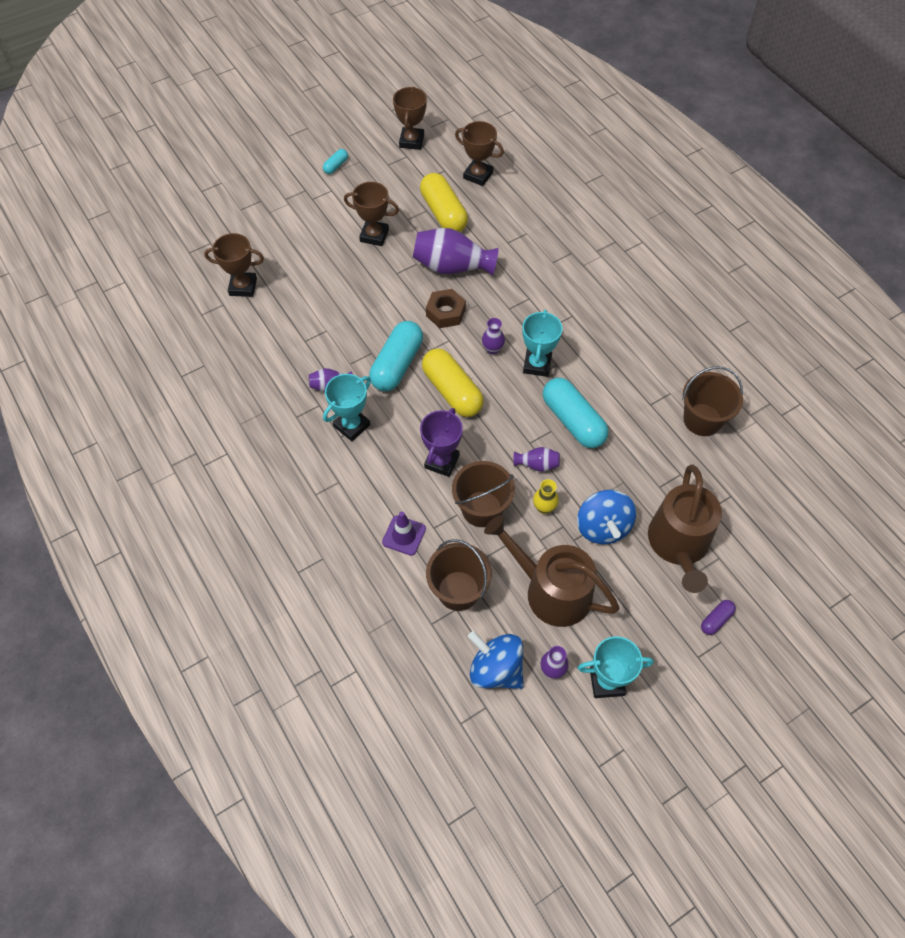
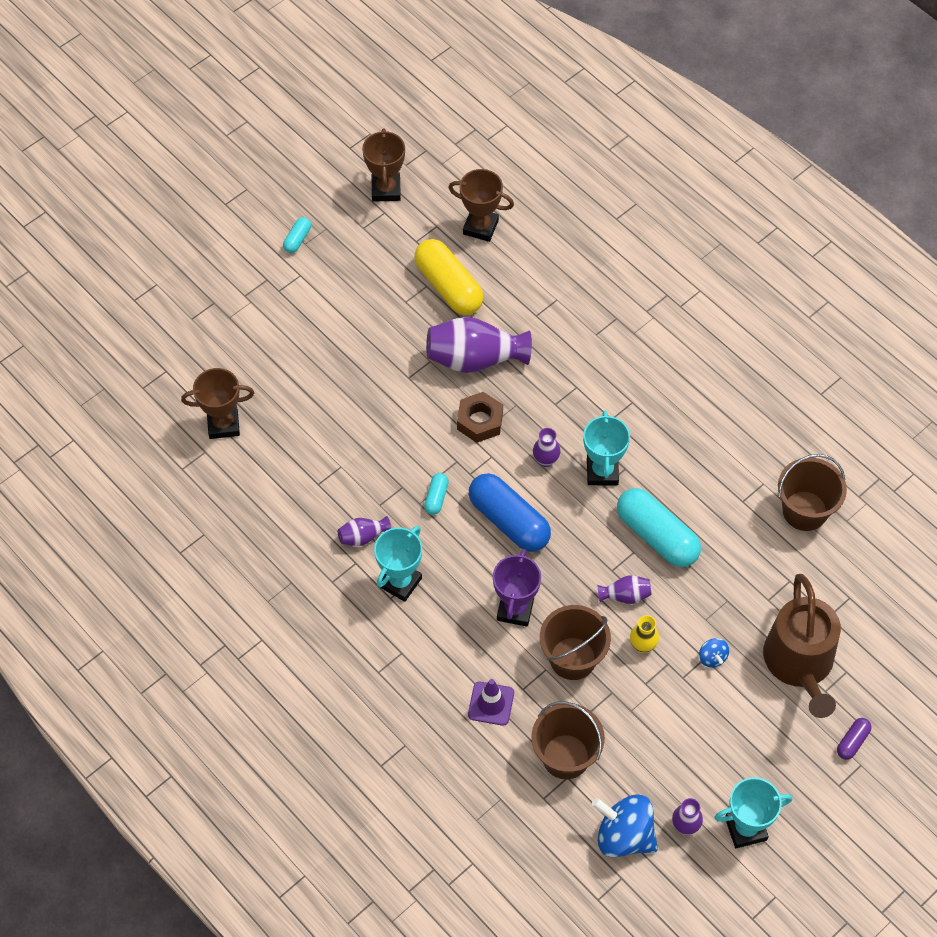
camera: 10 degrees left, 0 degrees up
brown trophy [344,182,399,246] -> none
turquoise capsule [369,321,423,391] -> turquoise capsule [424,473,449,515], size x0.46
yellow capsule [422,348,484,417] -> blue capsule [469,473,551,552]
brown watering can [484,516,620,627] -> none
blue spinning top [577,490,636,544] -> blue spinning top [699,638,729,667], size x0.48

